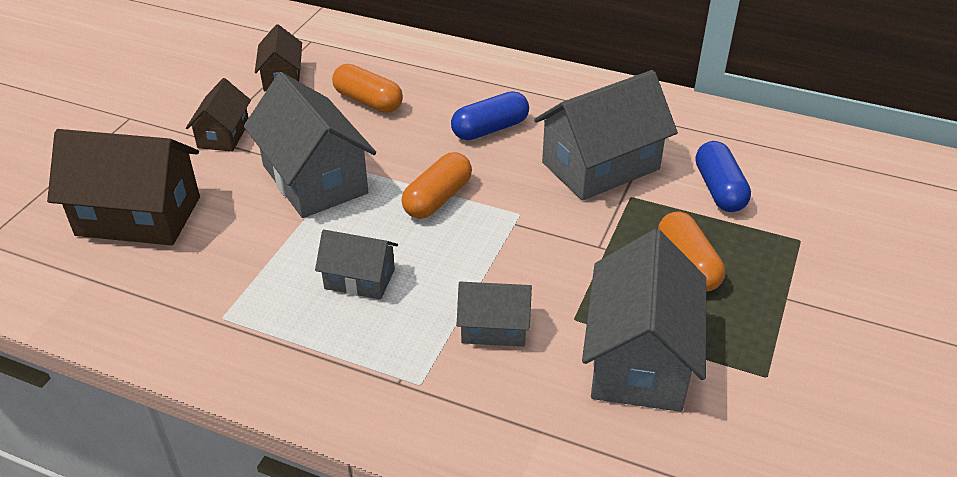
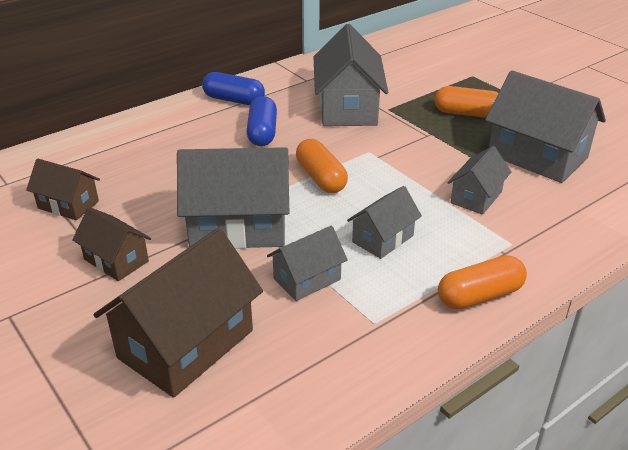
camera: 60 degrees left, 5 degrees down
orange capsule [332,64,403,113] -> orange capsule moved to [438,255,527,310]
blue capsule [696,141,751,212] -> blue capsule moved to [202,72,265,105]
none -> grey house [267,226,348,301]

